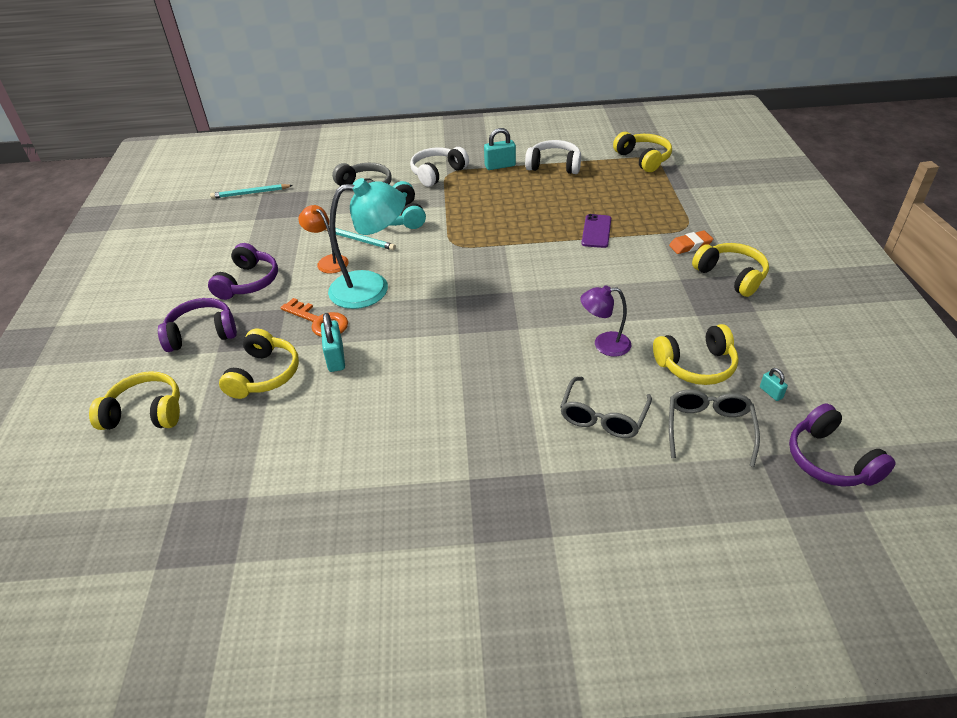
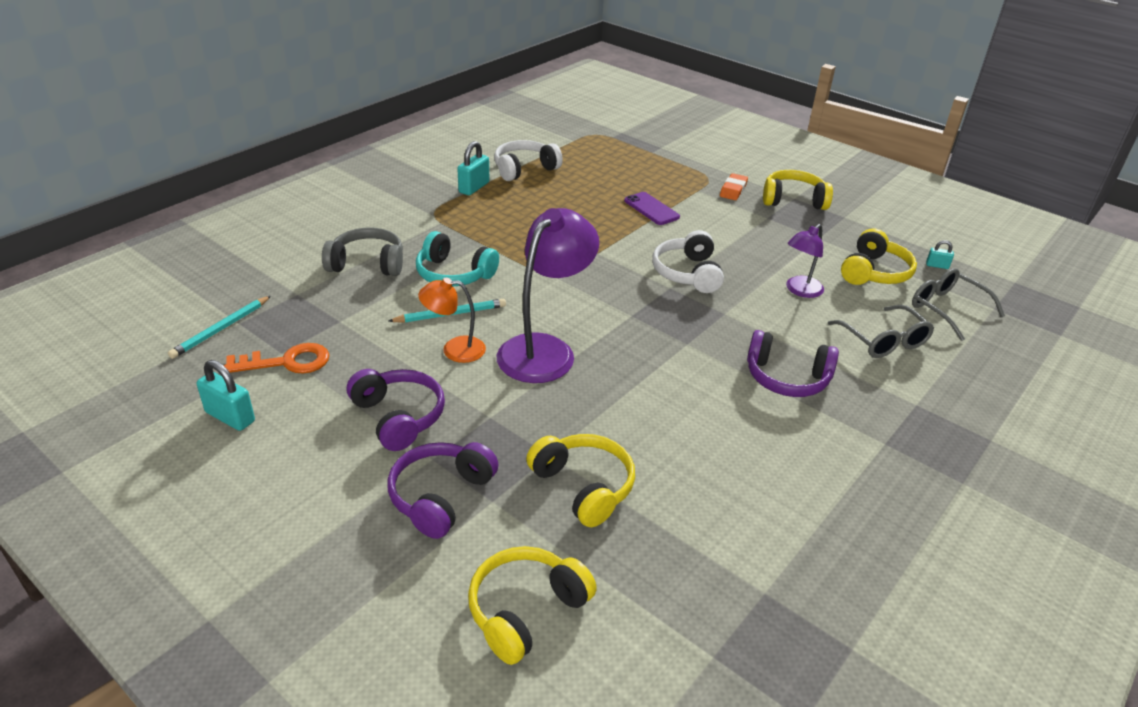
camera: 50 degrees left, 5 degrees down
orange key [280,298,348,337] -> orange key moved to [224,343,330,373]
turquoise padlock [321,313,345,372] -> turquoise padlock moved to [197,360,255,431]
turquoise lamp [328,178,406,309] -> purple lamp [497,208,599,383]
white headphones [410,147,469,187] -> white headphones moved to [652,230,724,293]
yellow headphones [613,132,672,172] -> none
purple headphones [789,403,896,487] -> purple headphones moved to [747,330,839,397]

